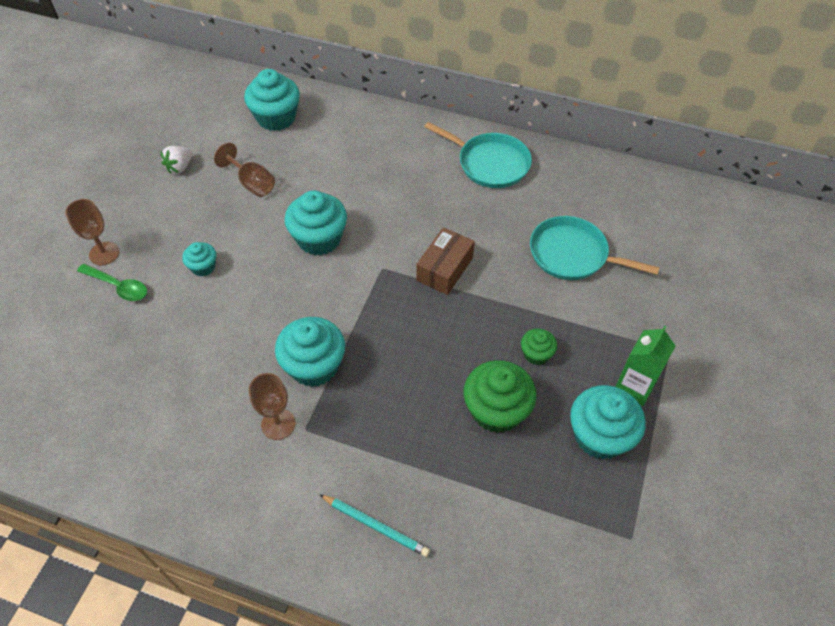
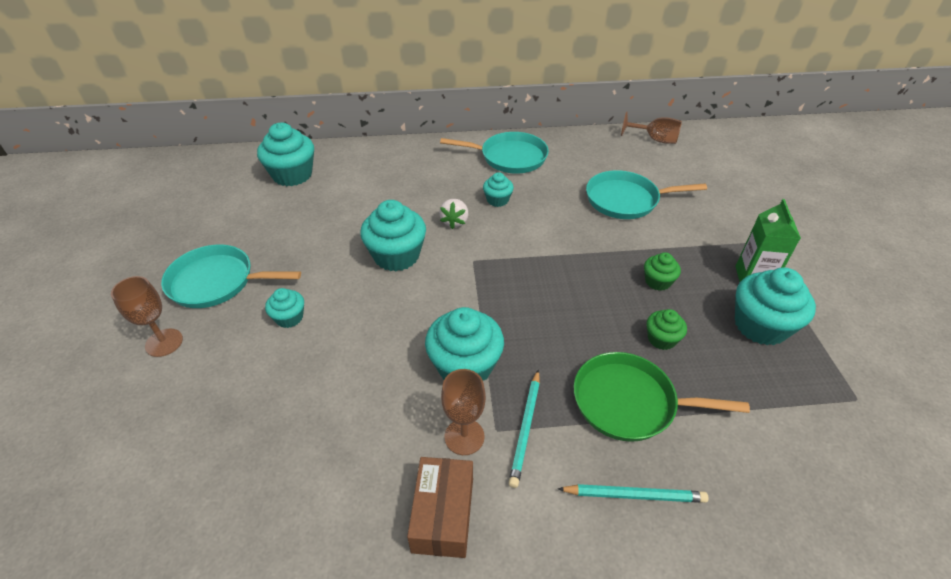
camera: 25 degrees left, 10 degrees down
green spoon [77,264,147,301] -> none
white strawberry [161,146,192,173] -> white strawberry moved to [439,199,469,229]
brown goblet [214,143,275,197] -> brown goblet moved to [621,111,682,144]
brown box [416,227,475,295] -> brown box moved to [407,457,473,558]
green cupcake [464,360,537,433] -> green cupcake [647,309,687,350], size x0.53
none -> turquoise pan [161,245,301,308]
none -> turquoise cupcake [483,172,514,207]
none -> turquoise pencil [508,370,540,488]
none -> green pan [574,352,750,442]

